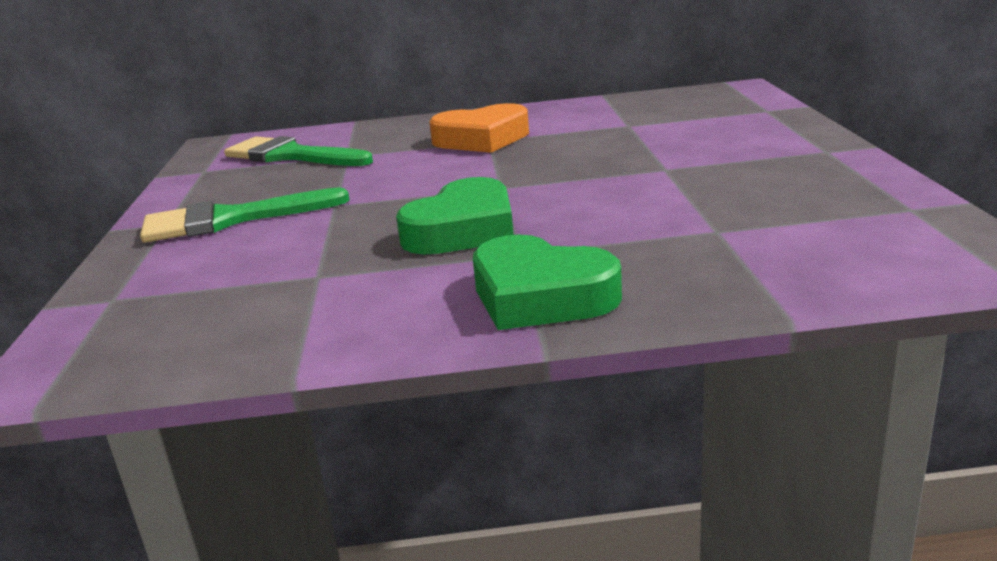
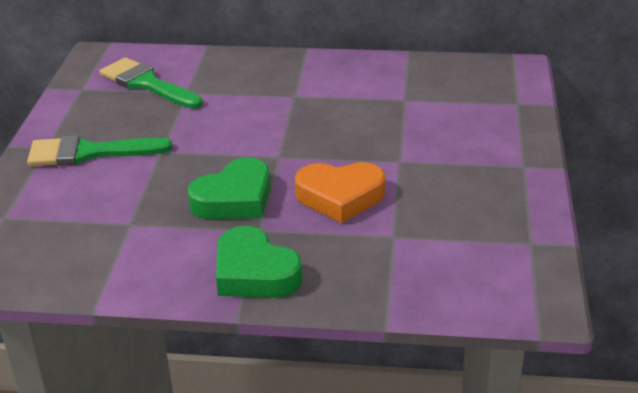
camera: 10 degrees right, 10 degrees up
orange heart [429,103,529,153] -> orange heart moved to [295,162,386,223]

